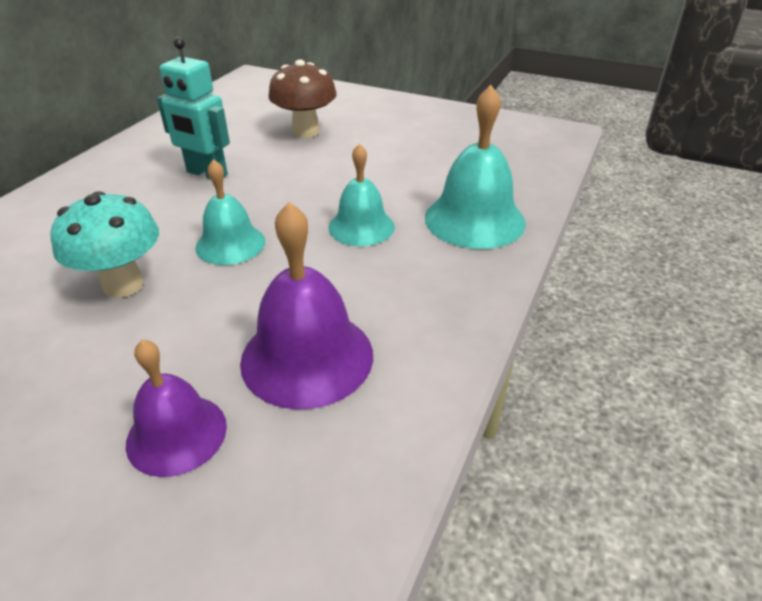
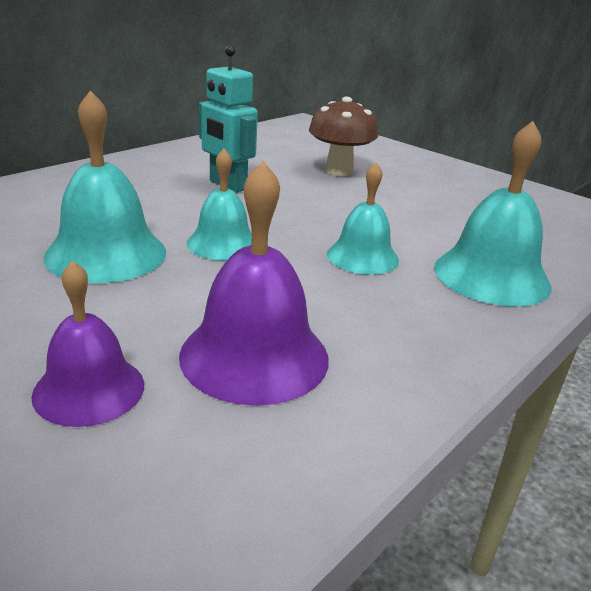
camera: 15 degrees right, 10 degrees down
turquoise mushroom [51,191,159,298] -> turquoise bell [44,90,166,283]

